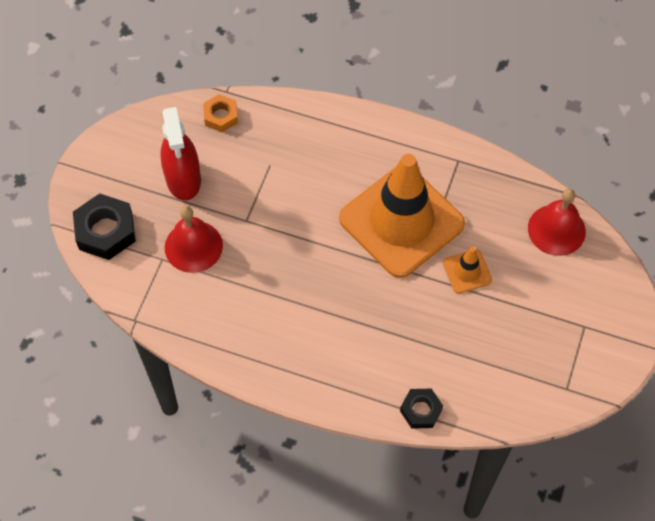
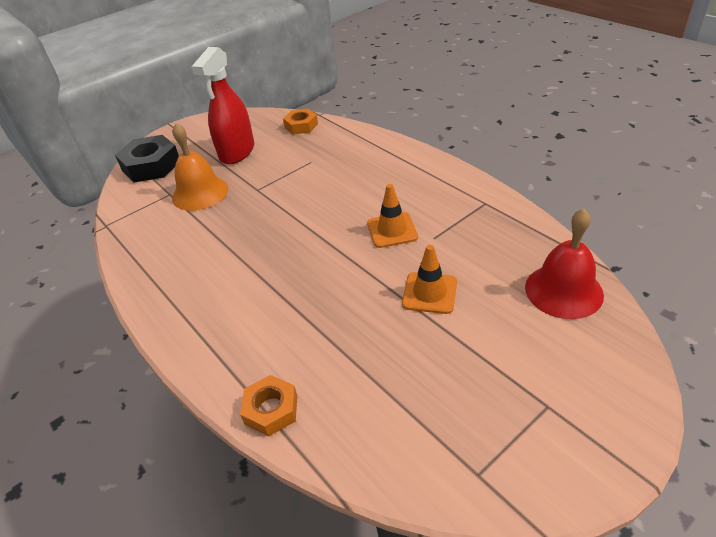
camera: 35 degrees right, 20 degrees down
red bell [165,206,223,273] -> orange bell [172,123,228,211]
orange traffic cone [339,154,465,278] -> orange traffic cone [367,184,418,248], size x0.41
black nut [400,389,443,429] -> orange nut [240,375,297,437]

